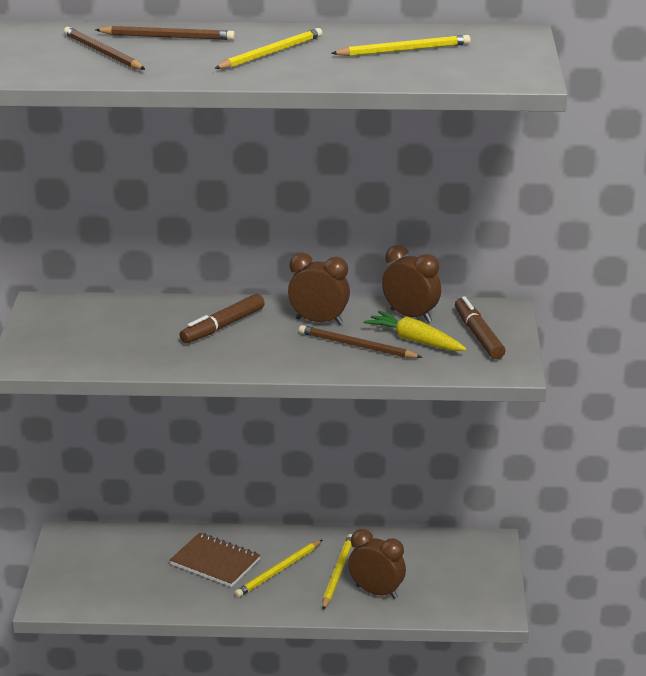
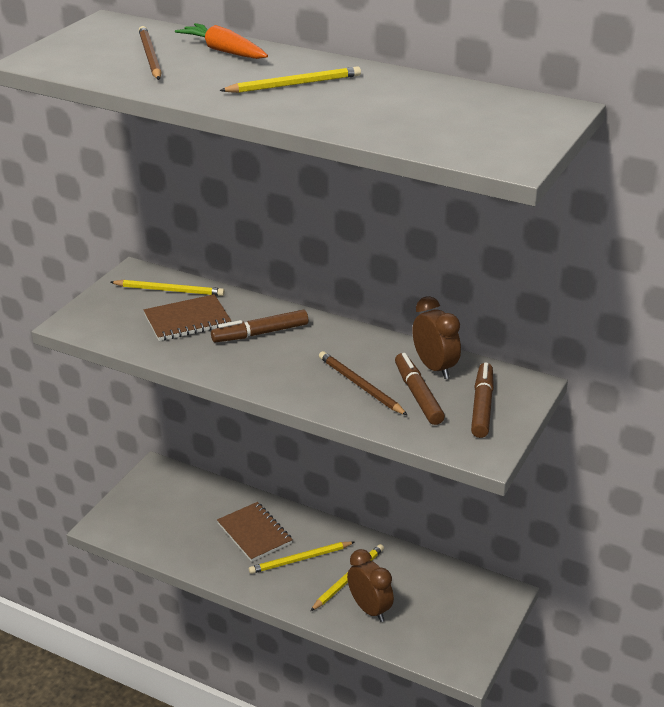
camera: 25 degrees right, 5 degrees up
brown pencil [96,26,235,40] -> orange carrot [175,23,268,59]
brown clock [288,253,350,325] -> none
yellow pencil [331,35,471,56] -> yellow pencil moved to [110,280,225,296]
yellow carrot [364,311,467,351] -> brown marker [395,353,445,425]
none -> brown notebook [144,294,231,341]

